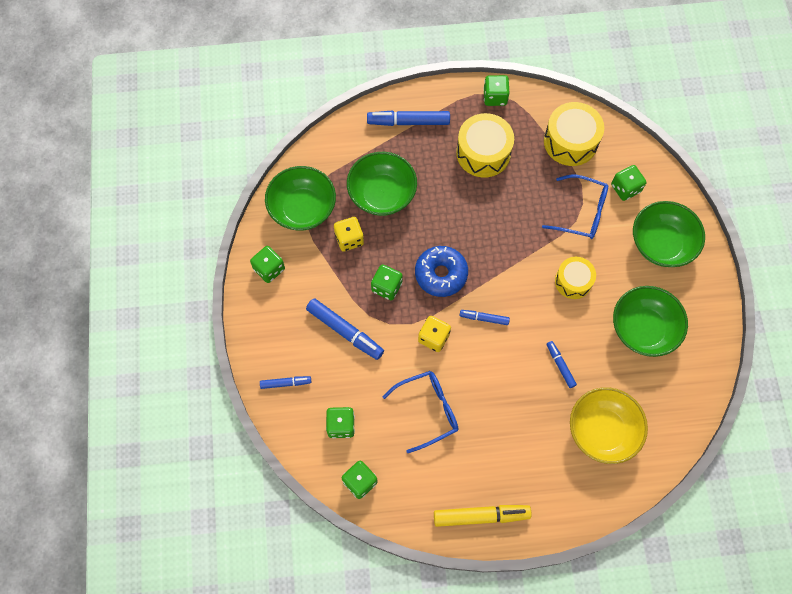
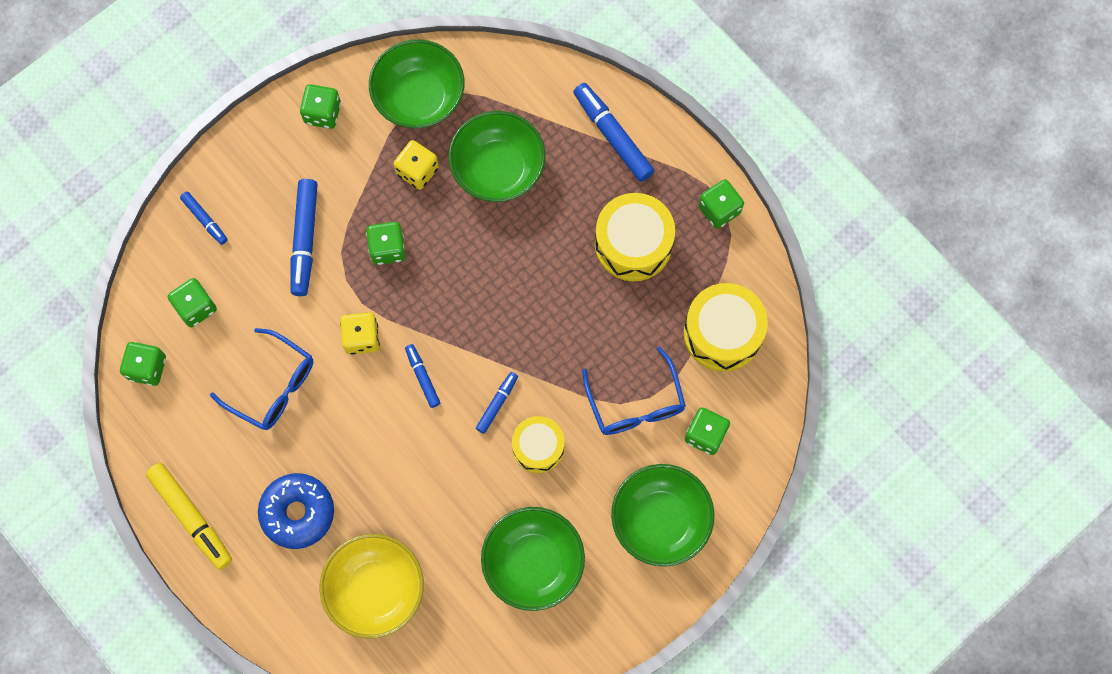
camera: 55 degrees right, 5 degrees up
blue donut [415,246,468,297] -> blue donut moved to [258,473,334,549]
blue marker [547,341,577,388] -> blue marker moved to [476,372,518,434]

